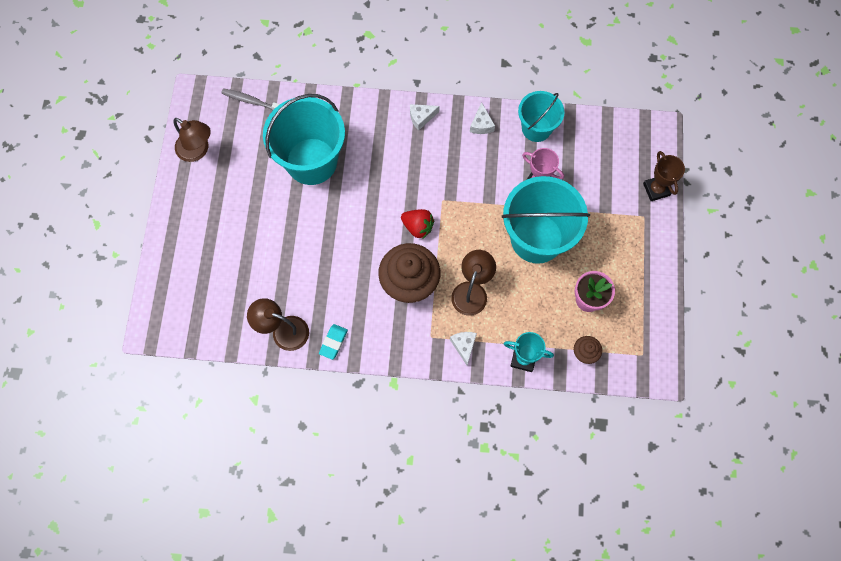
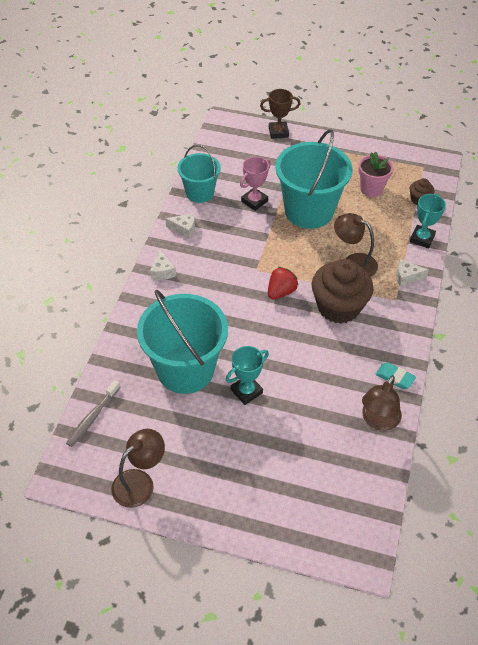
camera: 80 degrees left, 20 degrees down
none -> turquoise trophy [226,346,269,405]

